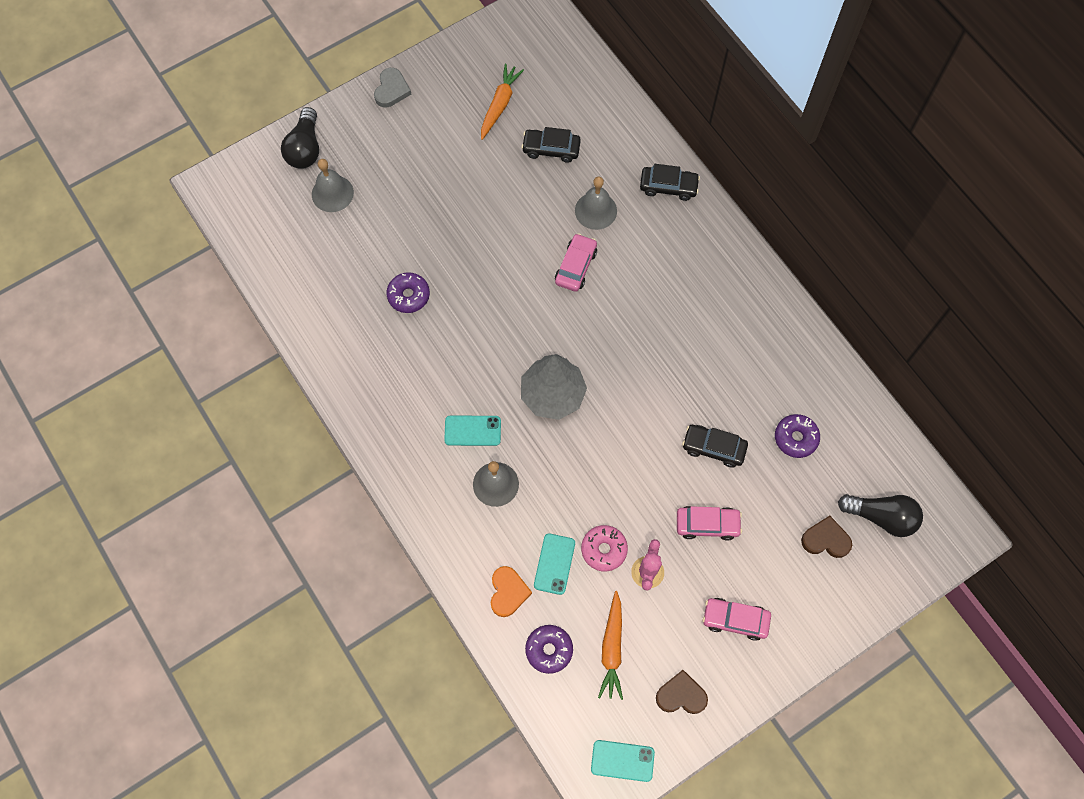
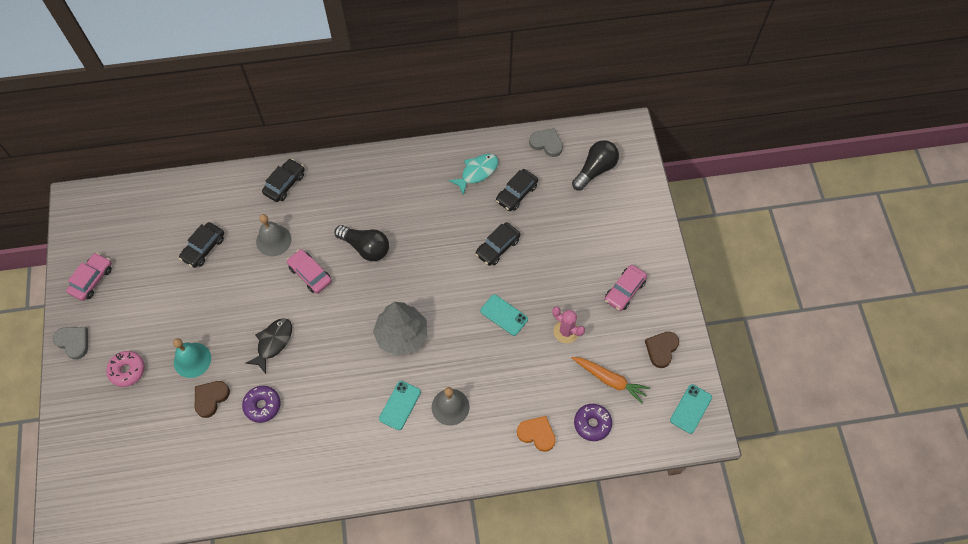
camera: 65 degrees left, 5 degrees down
black light bulb [281,107,319,169] -> black light bulb moved to [335,225,389,261]
grey bell [312,159,354,212] -> none
orange carrot [481,64,524,140] -> none
turquoise phone [534,533,575,595] -> turquoise phone moved to [480,294,528,336]
pink donut [581,525,628,571] -> pink donut moved to [106,351,145,387]
pink car [677,506,742,541] -> pink car moved to [66,253,112,301]
purple donut [775,414,820,458] -> black car [496,169,538,211]
brown heart [801,516,852,558] -> brown heart moved to [195,381,230,418]
none -> turquoise bell [173,338,211,378]
none -> black fish [246,318,292,374]
none -> turquoise fish [448,154,498,195]
none -> grey heart [529,128,563,157]

